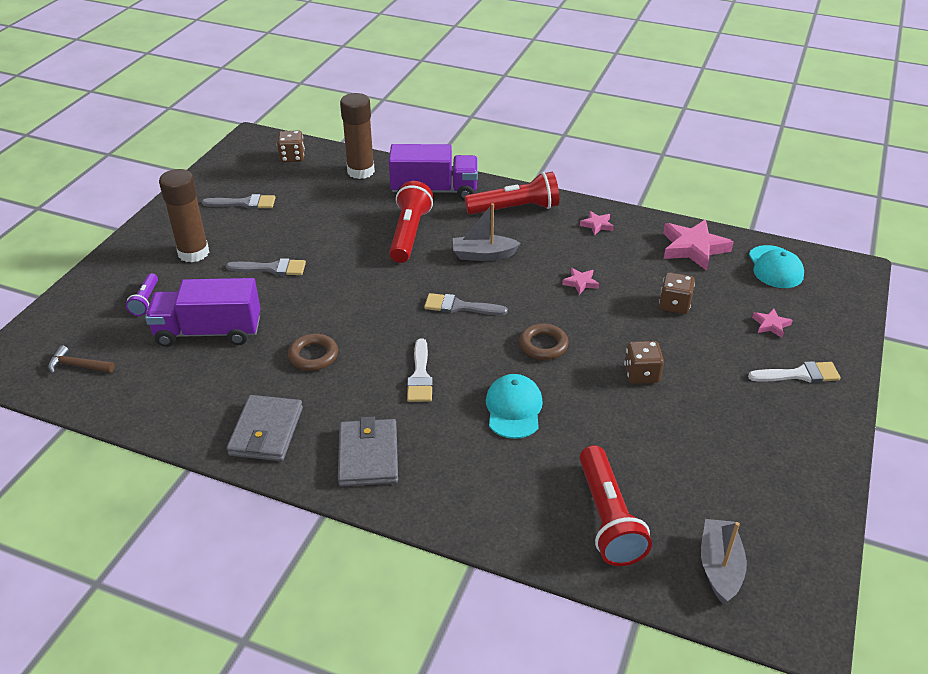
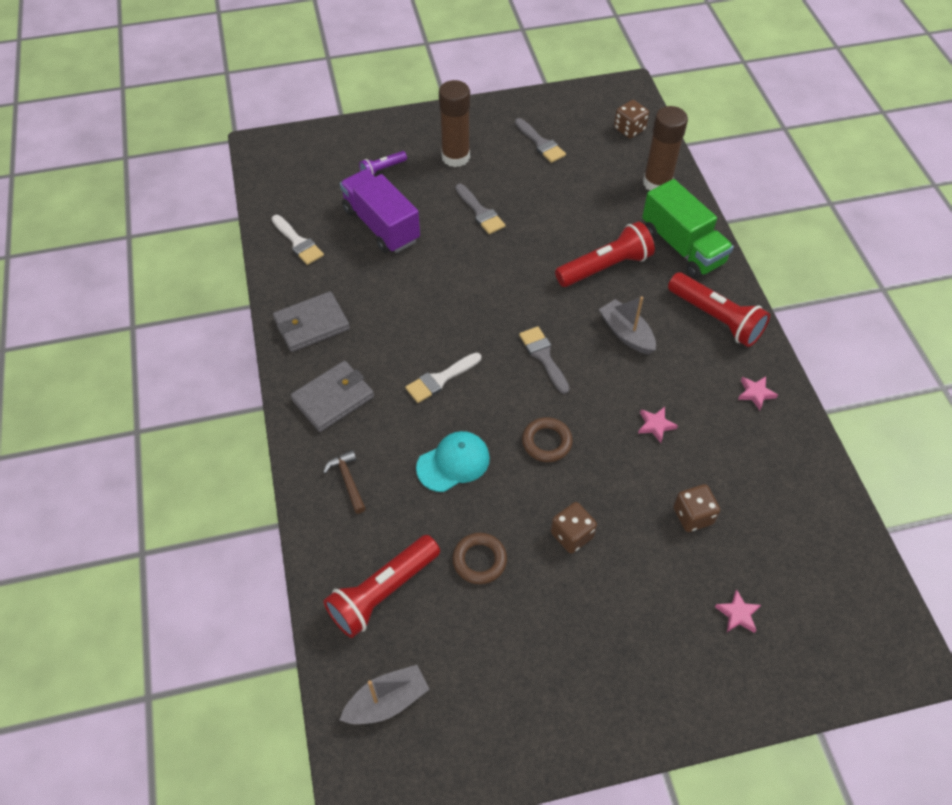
camera: 55 degrees right, 15 degrees up
brown hammer [48,345,115,374] -> brown hammer moved to [323,450,366,514]
brown ring [288,333,338,371] -> brown ring moved to [452,533,507,584]
purple truck [389,144,478,201] -> green truck [642,179,734,279]
pink star [663,219,734,271] -> none
white brush [748,361,841,383] -> white brush moved to [271,215,324,265]
turquoise cap [749,245,804,288] -> none

